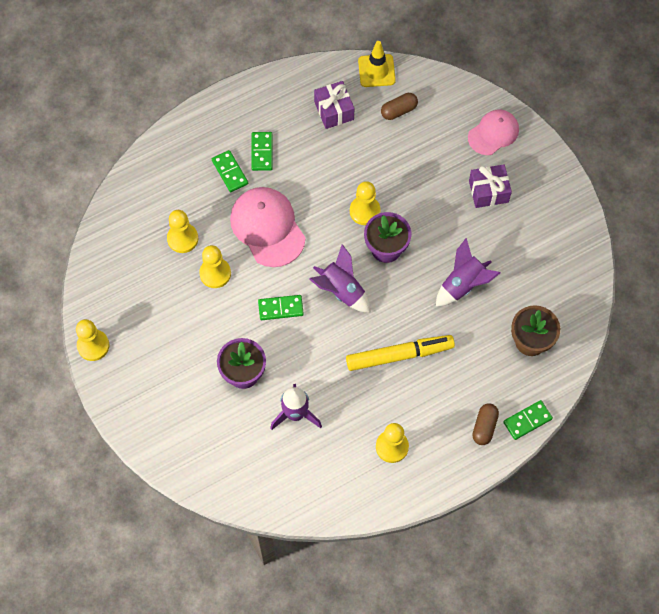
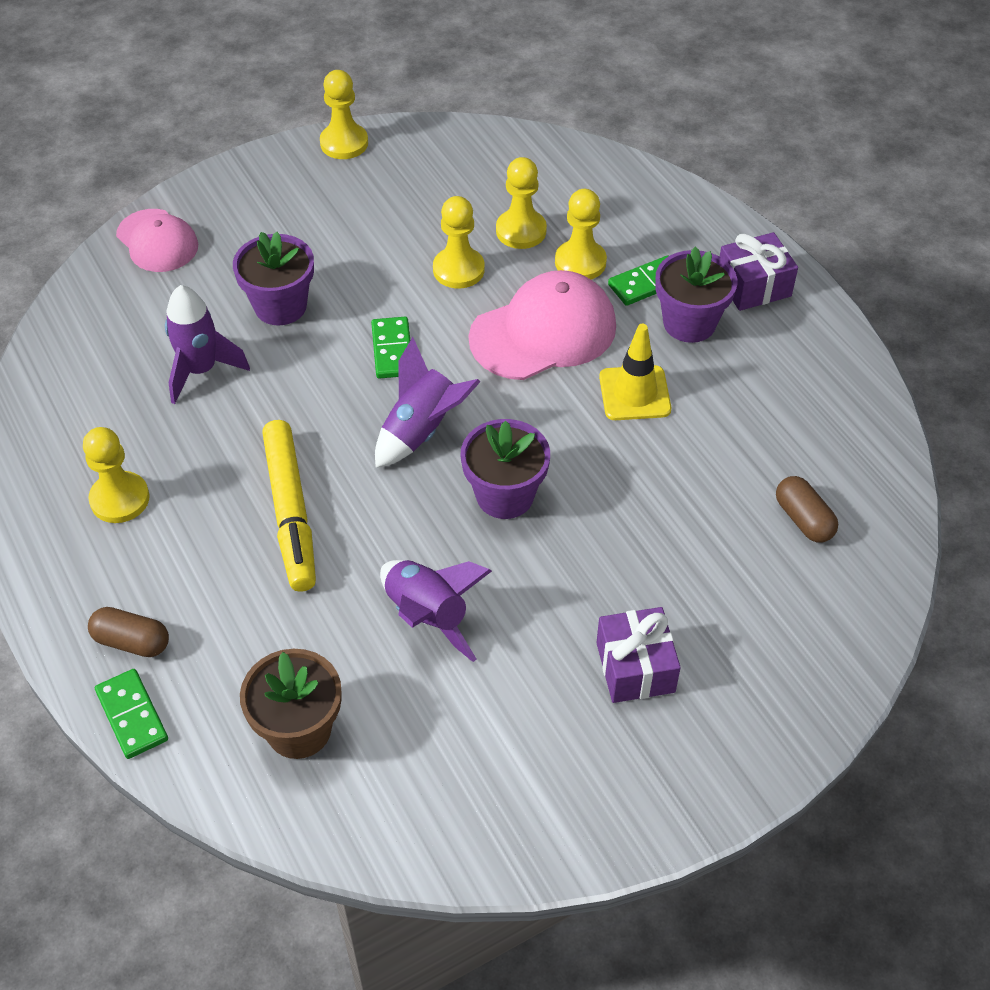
camera: 90 degrees right, 15 degrees down
green domino [251,132,273,171] -> purple flower pot [655,247,737,343]
purple gift [314,81,354,129] -> purple gift moved to [720,232,798,311]
yellow pawn [350,181,381,225] -> yellow pawn moved to [555,189,607,279]
yellow traffic cone [358,41,396,87] -> yellow traffic cone moved to [599,324,671,420]
pink cap [468,110,519,155] -> pink cap moved to [116,209,198,272]

